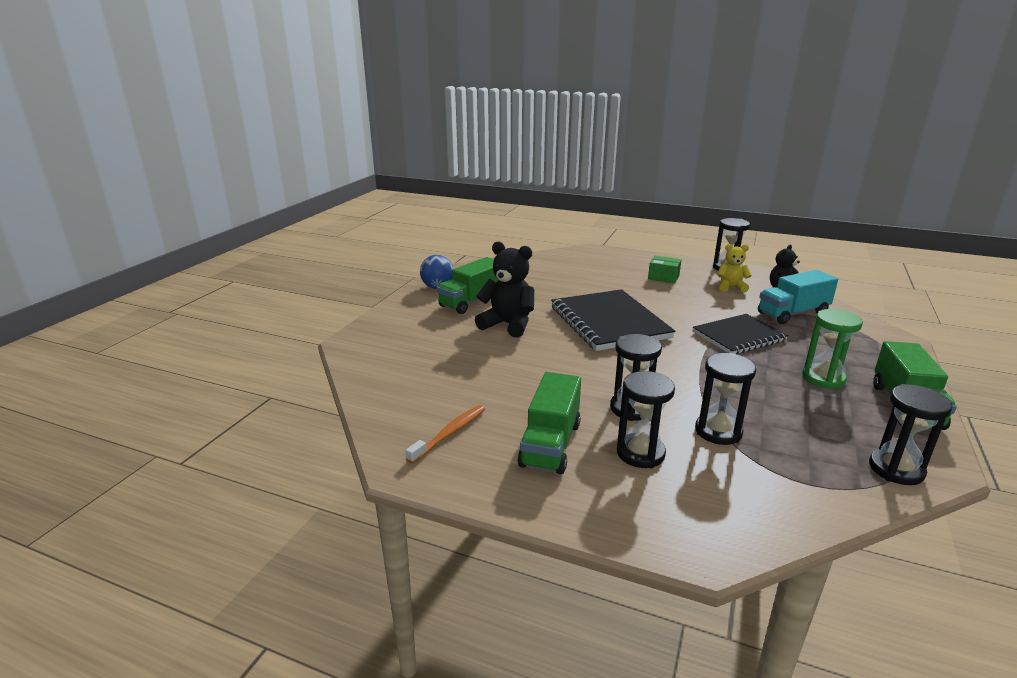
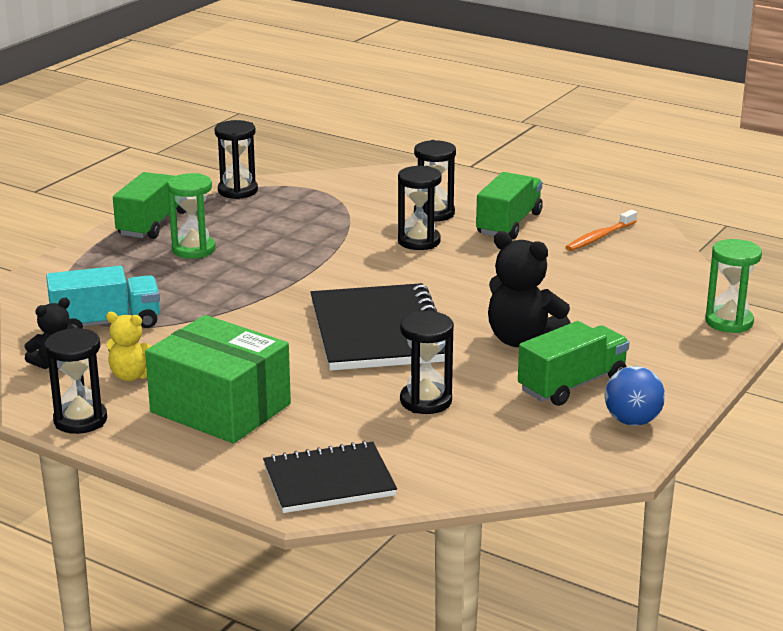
camera: 170 degrees left, 0 degrees up
green box [648,256,681,283] -> green box [145,315,291,443], size x2.20
black notebook [693,314,788,354] -> black notebook moved to [263,441,397,513]
black hourglass [695,353,756,445] -> black hourglass moved to [400,311,454,414]
none -> green hourglass [705,239,762,333]

